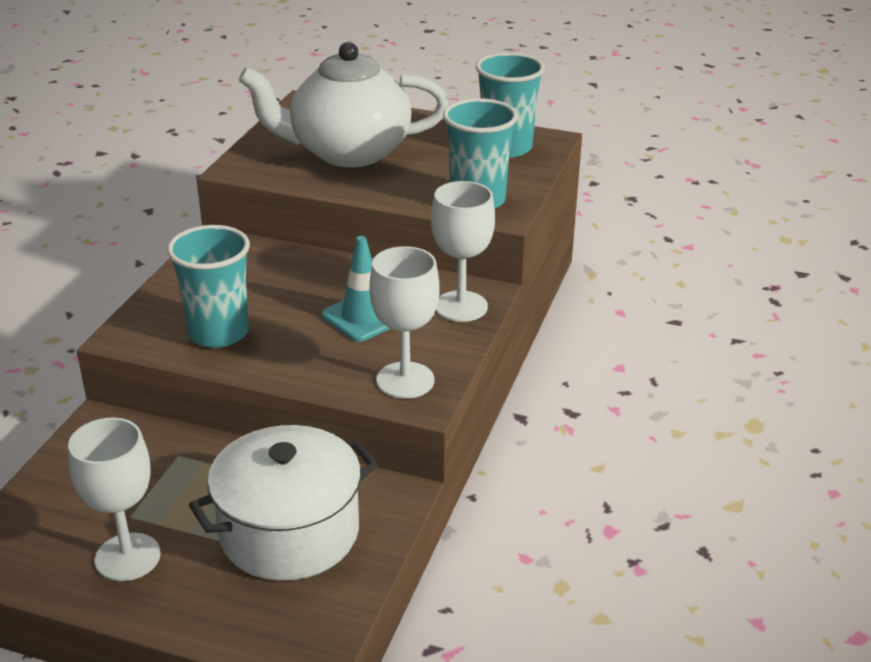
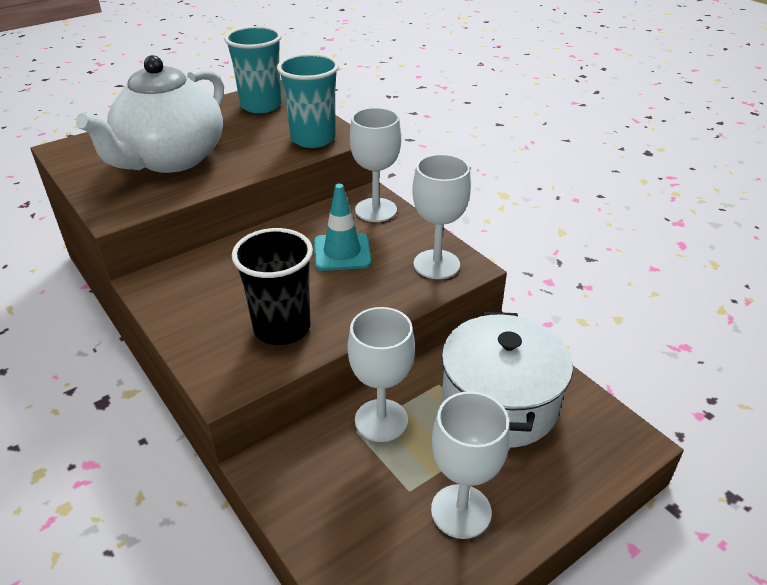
camera: 55 degrees left, 5 degrees up
turquoise cup [167,225,250,348] -> black cup [232,228,313,345]
none -> white goblet [348,307,415,442]

